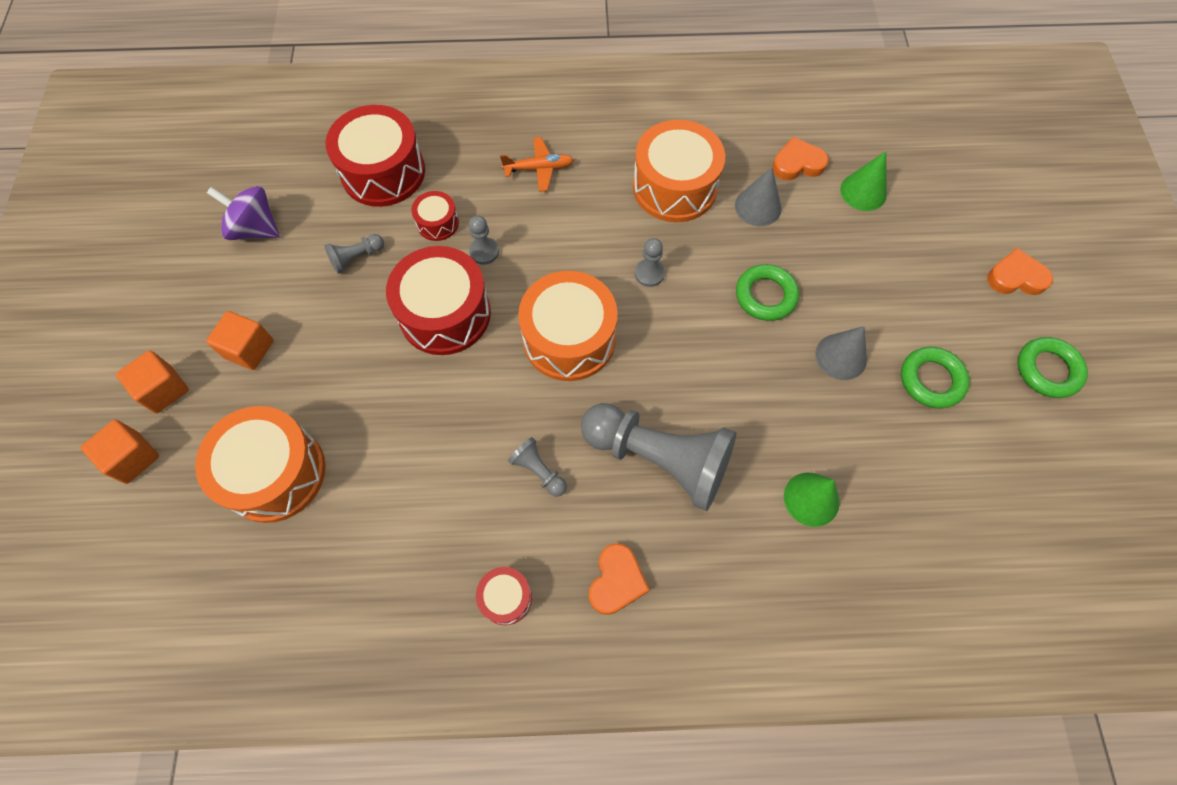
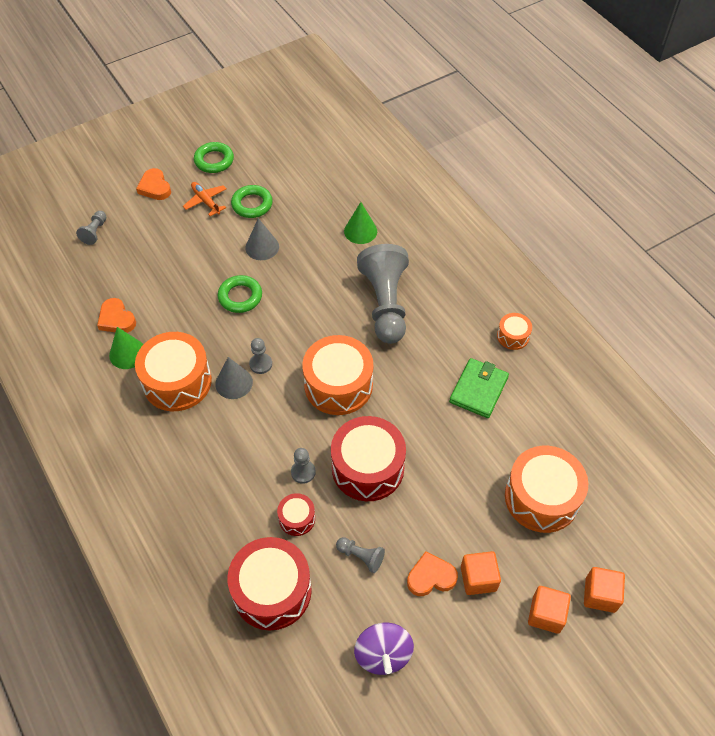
camera: 120 degrees left, 10 degrees down
red drum [476,567,532,625] -> orange drum [497,313,532,350]
orange plane [500,137,574,192] -> orange plane moved to [183,182,227,216]
grey pawn [508,437,567,497] -> grey pawn moved to [76,211,106,245]
orange heart [589,543,649,615] -> orange heart moved to [407,551,458,596]
grey cone [735,167,782,226] -> grey cone moved to [215,357,253,399]
green cone [840,151,887,211] -> green cone moved to [109,327,144,369]
none -> green wallet [449,358,509,418]

